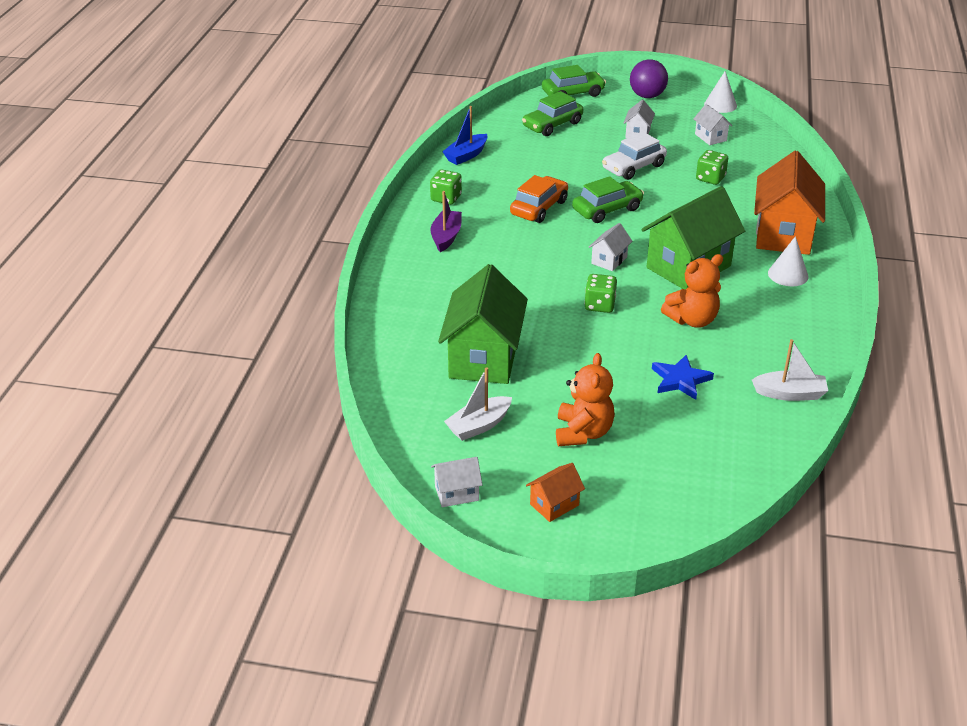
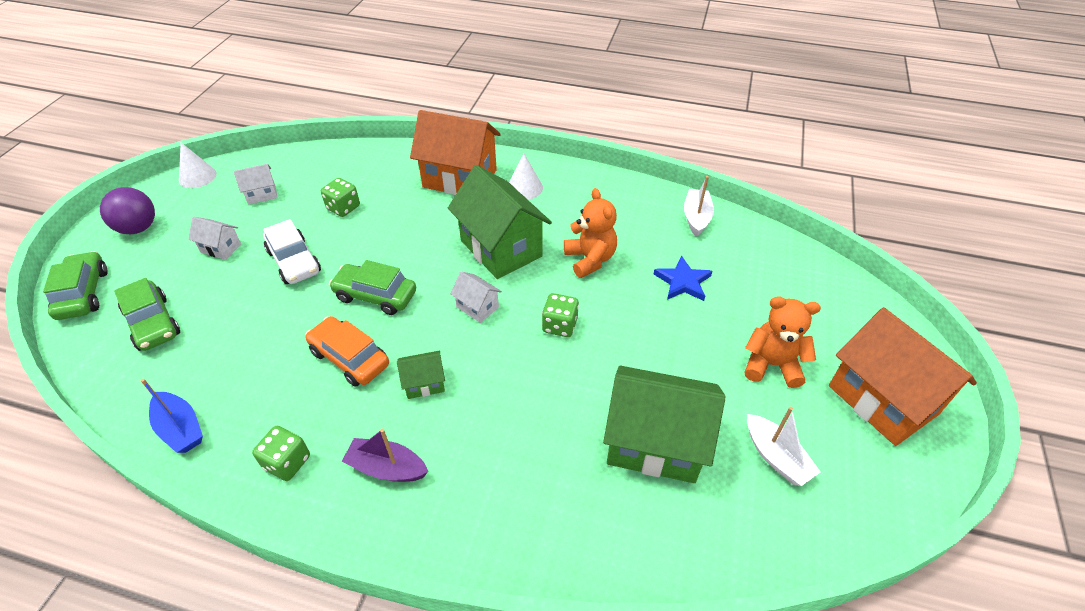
camera: 85 degrees left, 10 degrees up
white house [431,457,483,507] -> none
orange house [526,463,585,522] -> orange house [829,307,977,446], size x2.19
green car [572,176,644,223] -> green car turned 45 degrees counterclockwise [329,260,416,315]
none -> green house [397,351,445,399]

